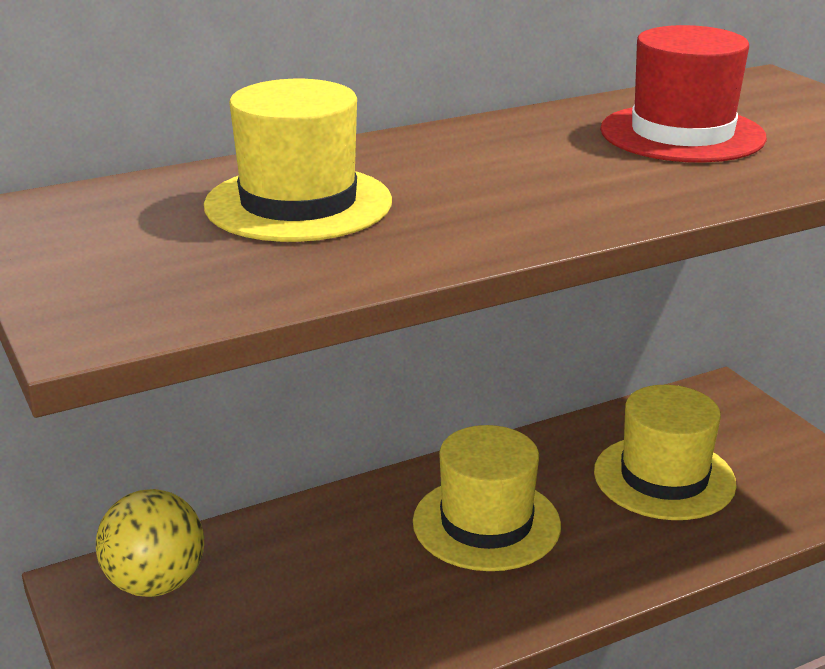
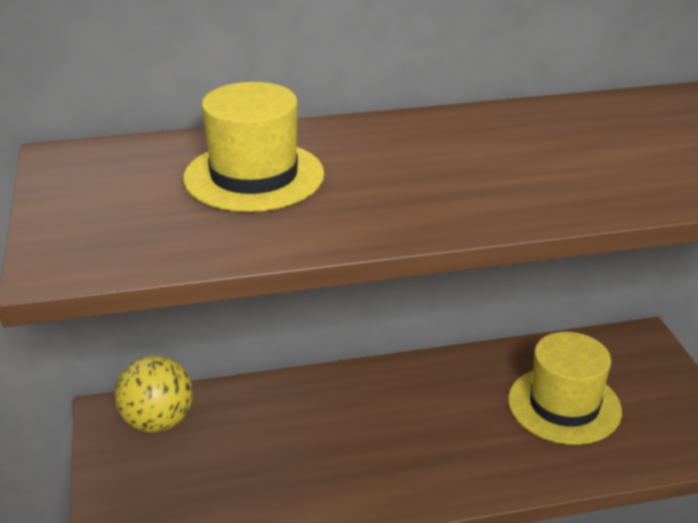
camera: 15 degrees right, 5 degrees up
yellow hat [413,425,561,571] -> none
red hat [600,25,767,163] -> none

